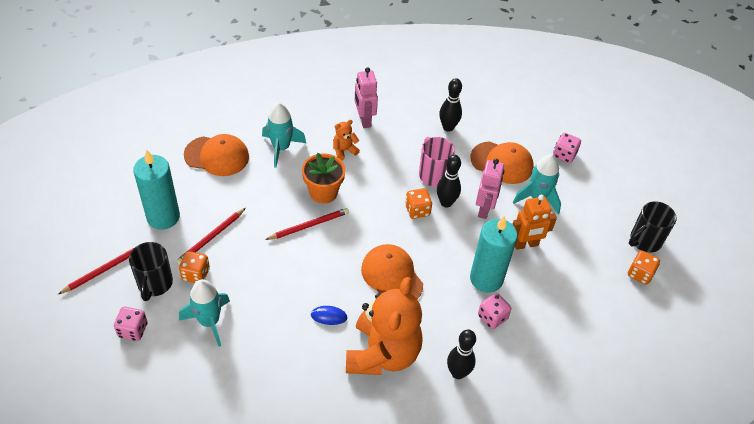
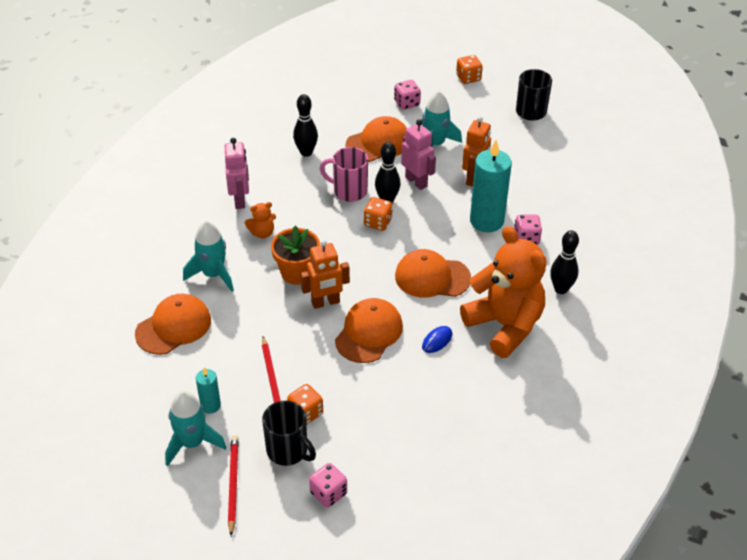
camera: 50 degrees left, 5 degrees down
turquoise candle [133,150,180,230] -> turquoise candle [196,367,221,414], size x0.51
turquoise rocket [179,279,230,347] -> turquoise rocket moved to [165,390,227,466]
red pencil [265,208,349,240] -> orange robot [301,240,350,309]
orange teddy bear [333,120,360,160] -> orange teddy bear turned 120 degrees counterclockwise [245,202,276,238]
pink robot [355,67,378,128] -> pink robot turned 120 degrees counterclockwise [225,138,249,209]
orange dice [628,250,660,285] -> orange dice moved to [456,55,483,84]
none -> orange cap [335,298,403,363]

